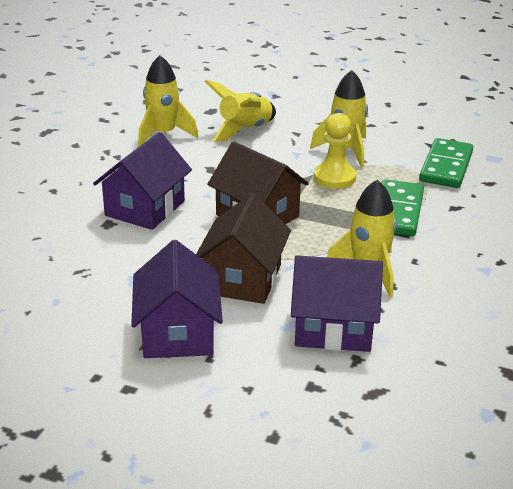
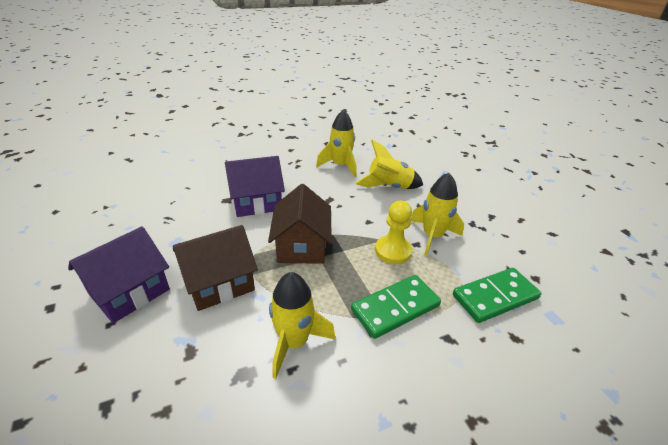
camera: 45 degrees right, 5 degrees up
purple house [291,255,383,352] -> none

